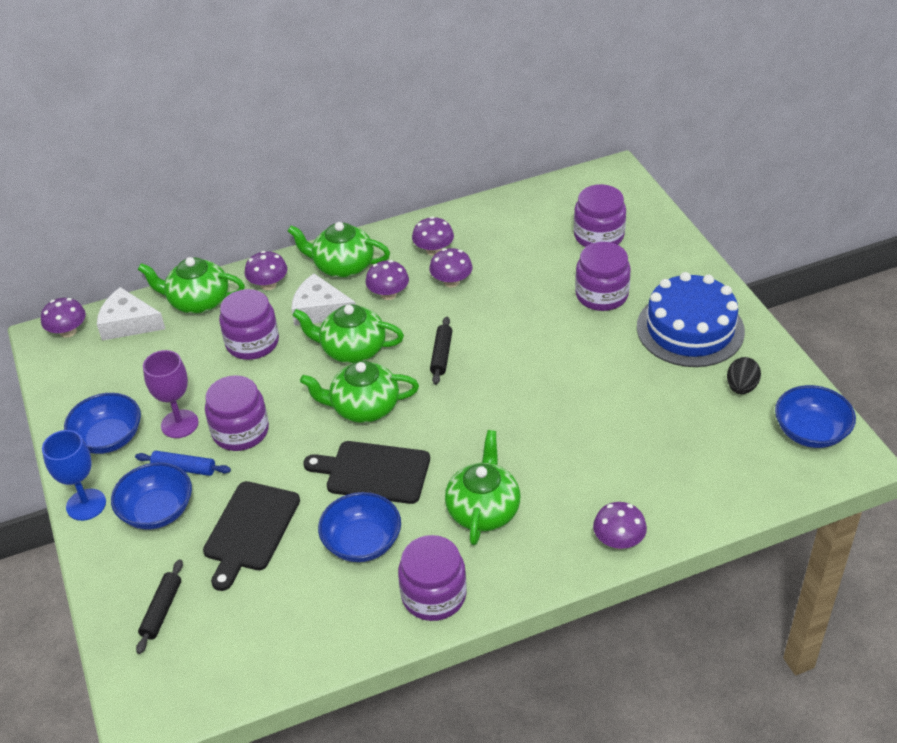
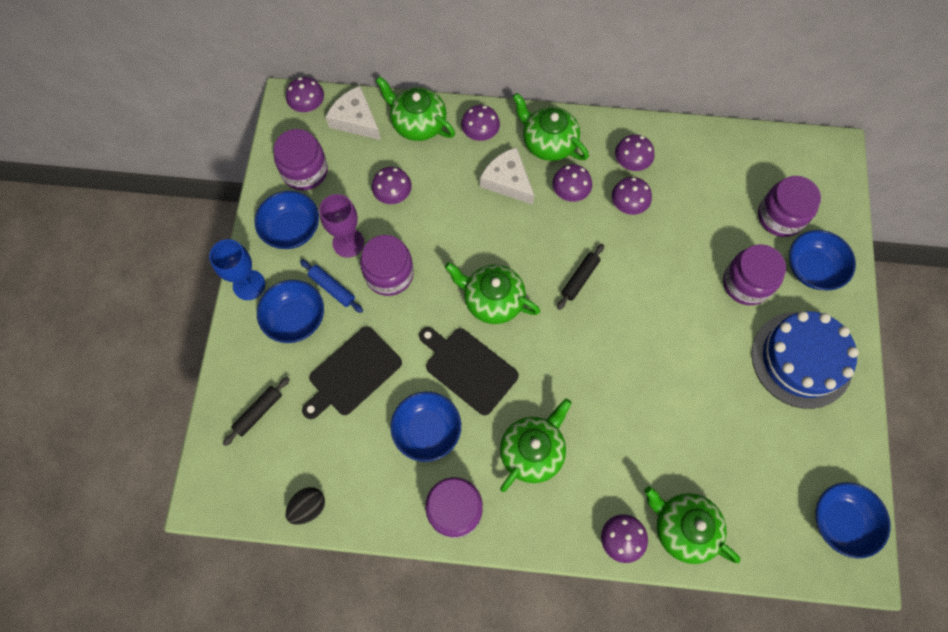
camera: 25 degrees right, 25 degrees up
purple jar [219,289,279,360] -> purple jar moved to [274,129,328,191]
green teapot [293,304,404,363] -> green teapot moved to [644,487,740,564]
black egg [727,357,761,394] -> black egg moved to [285,487,325,525]
none -> purple mushroom [372,167,412,204]
none -> blue bowl [789,230,856,291]

